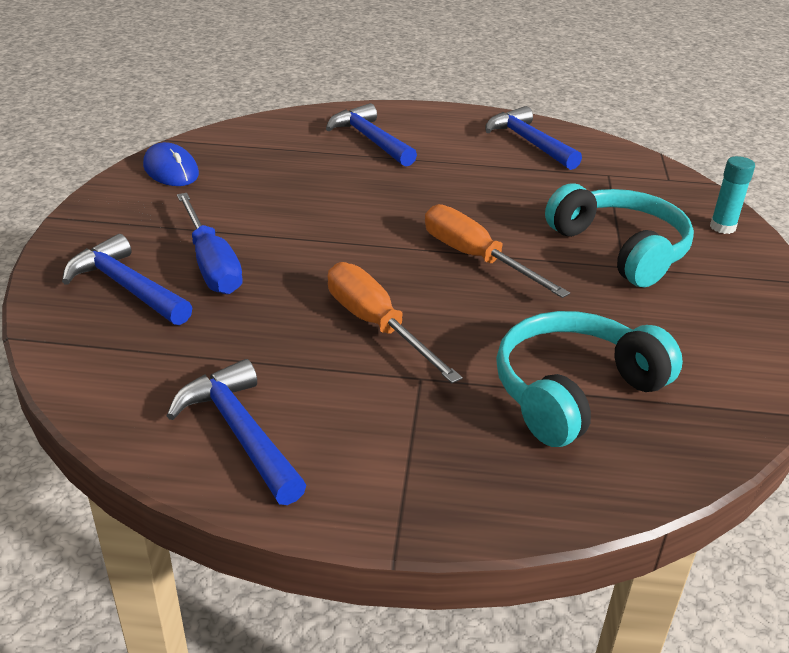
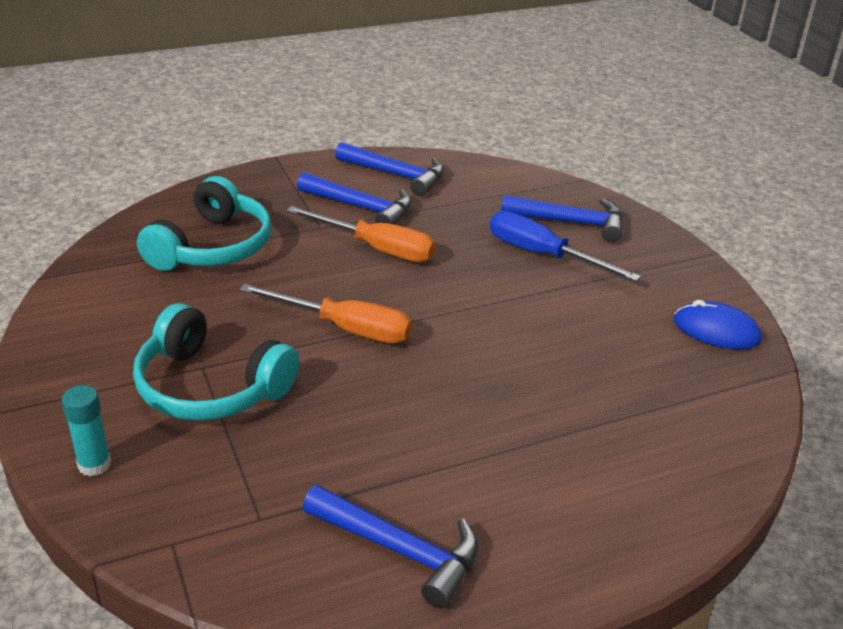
camera: 150 degrees right, 0 degrees up
blue hammer [326,103,417,167] -> blue hammer moved to [297,172,412,225]

